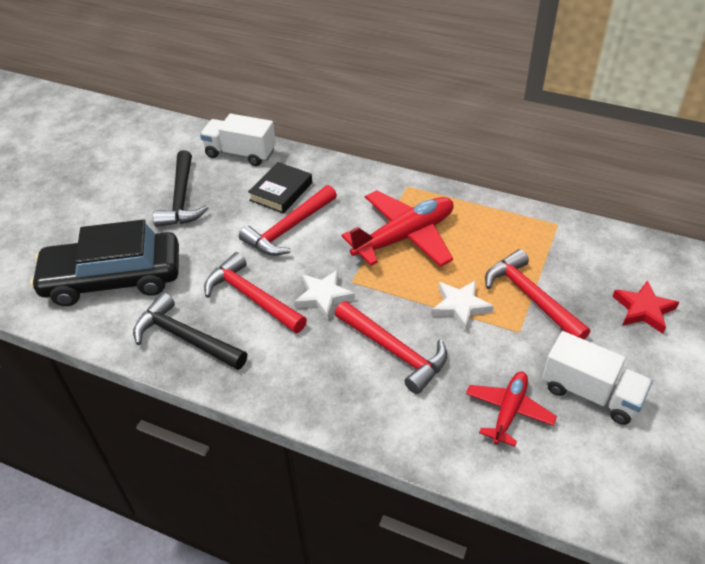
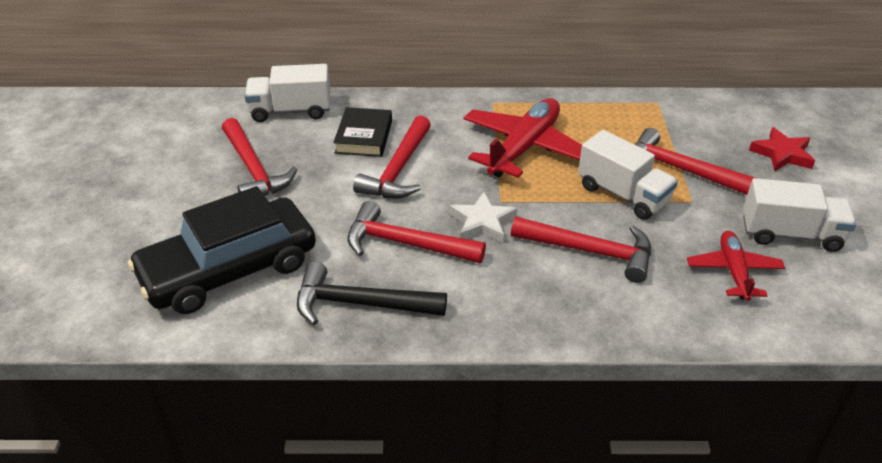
camera: 25 degrees left, 5 degrees down
black hammer [153,150,208,227] -> red hammer [222,118,298,196]
white star [431,280,494,332] -> white truck [578,130,678,220]

